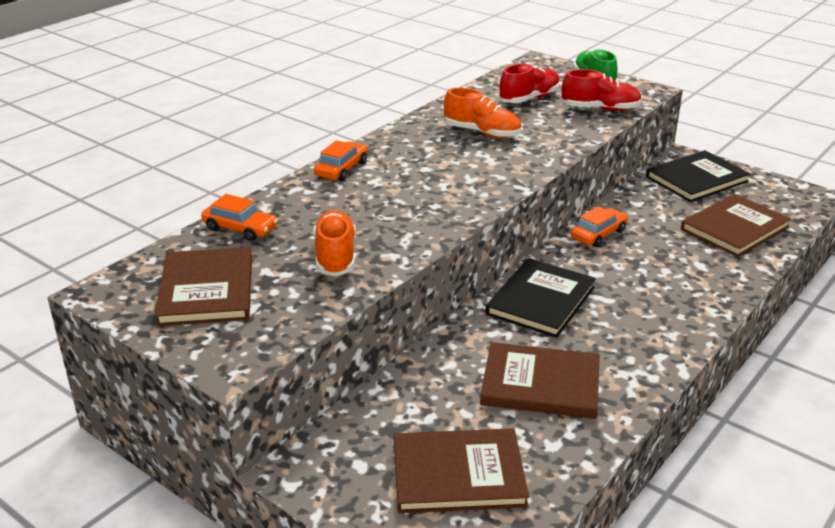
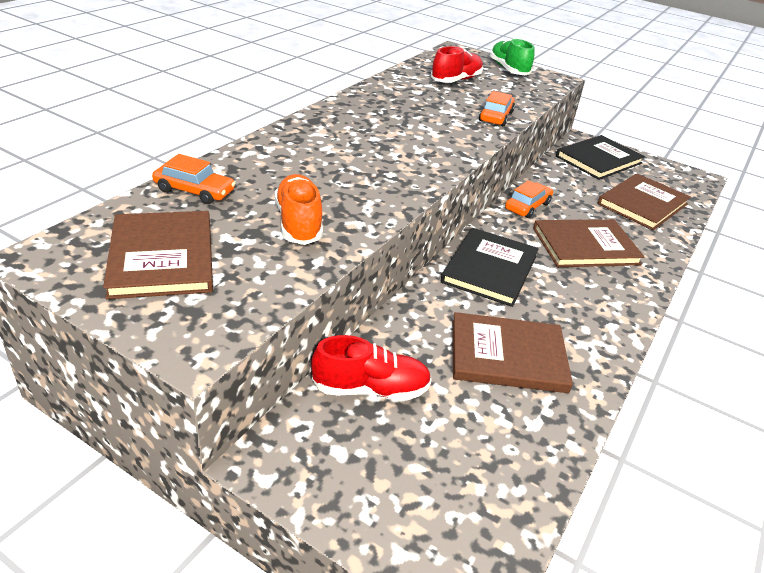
camera: 10 degrees left, 5 degrees up
orange car [314,140,368,181] -> orange car moved to [479,91,515,126]
brown book [394,428,529,513] -> brown book moved to [533,219,644,267]
orange shoe [444,88,522,138] -> none
red shoe [561,69,642,111] -> red shoe moved to [311,335,432,400]

